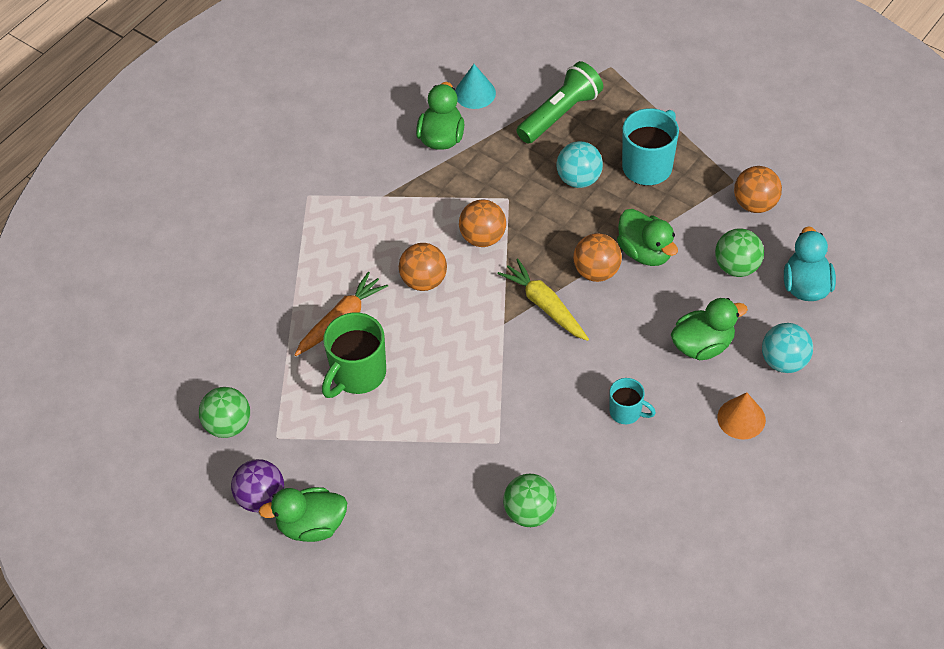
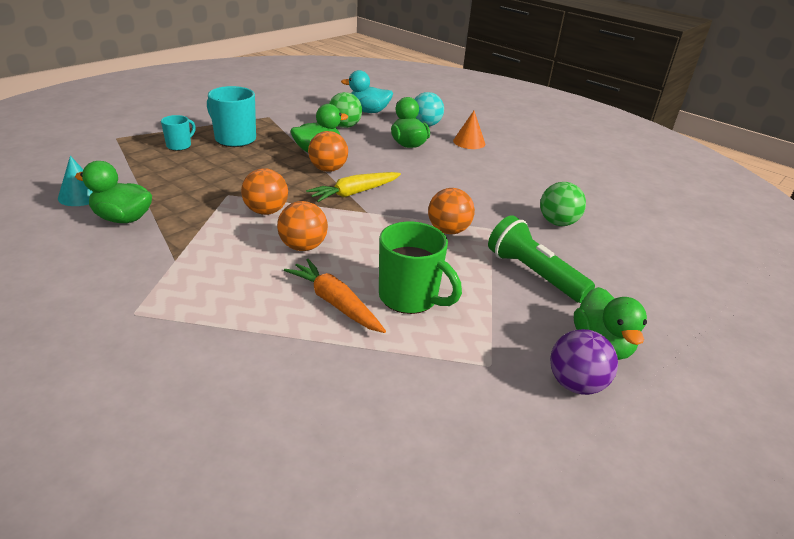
camera: 90 degrees left, 20 degrees down
green ball [199,387,250,438] -> none
green flashlight [516,61,603,144] -> green flashlight moved to [488,215,595,303]
turquoise ball [556,141,603,188] -> none
turquoise mug [609,378,656,424] -> turquoise mug moved to [161,115,196,151]
orange ball [734,166,782,213] -> orange ball moved to [428,188,475,234]

